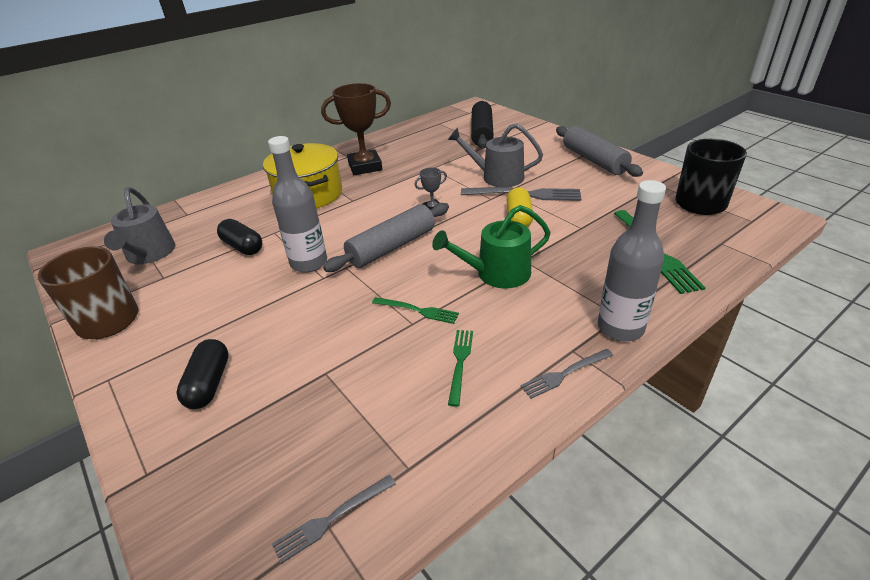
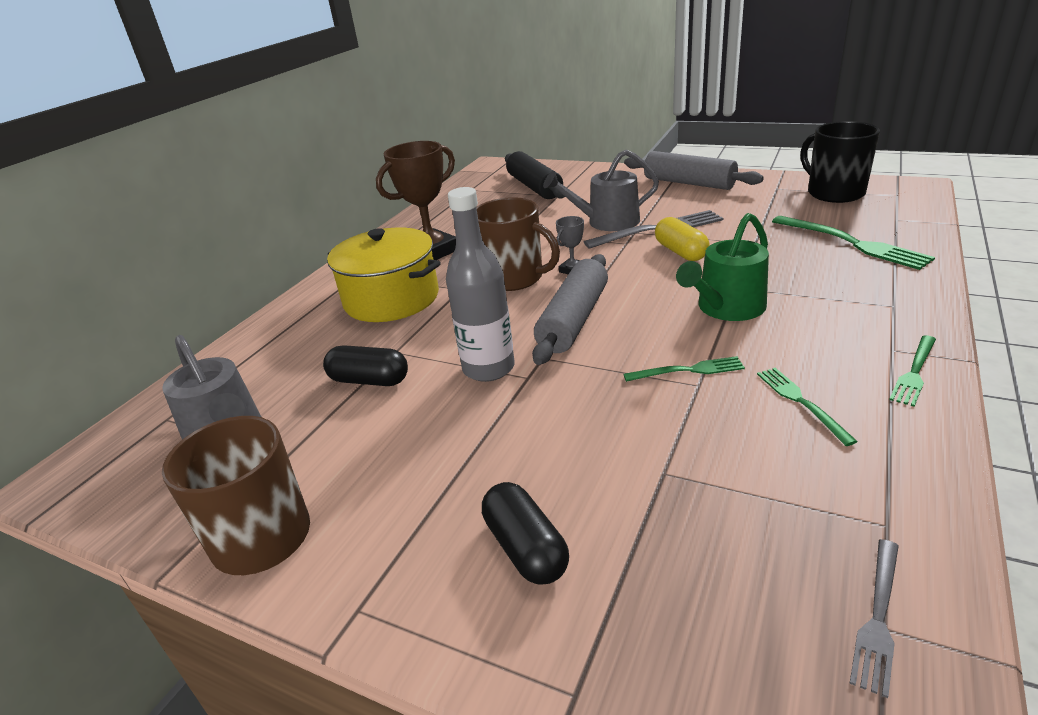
camera: 25 degrees left, 5 degrees down
grey fork [520,349,614,399] -> green fork [889,335,936,407]
grey bottle [598,180,666,341] -> none
none -> brown mug [476,197,560,291]

